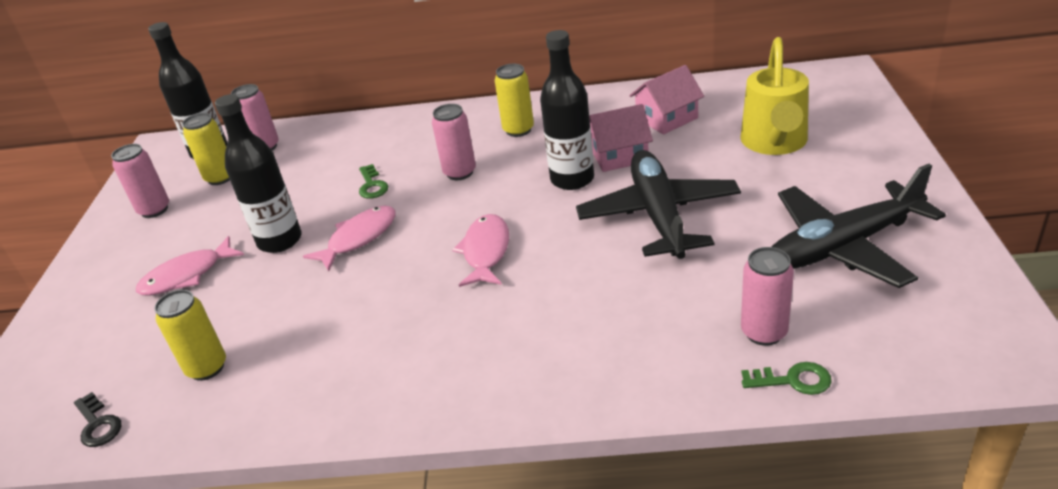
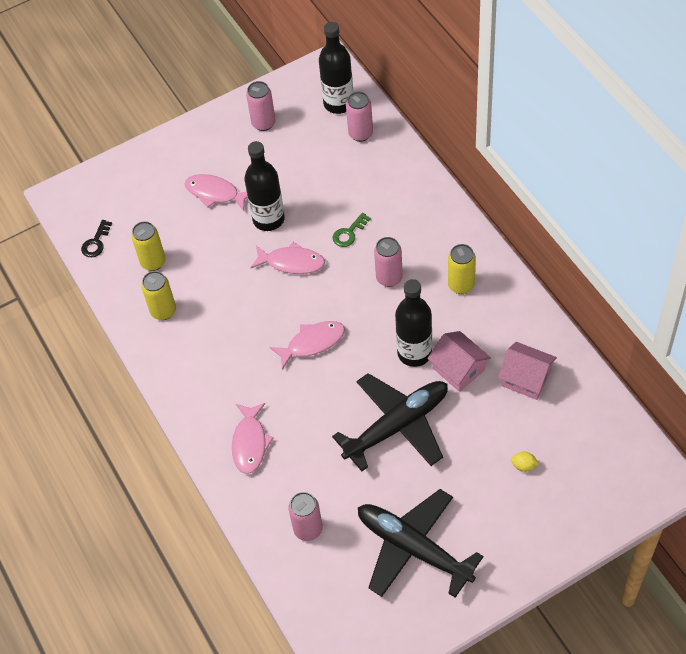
camera: 60 degrees right, 20 degrees up
yellow can [182,113,230,185] -> yellow can moved to [141,271,176,320]
yellow watering can [740,37,809,155] -> yellow lemon [511,452,539,472]
green key [741,362,832,395] -> none
none -> pink fish [232,403,274,474]

